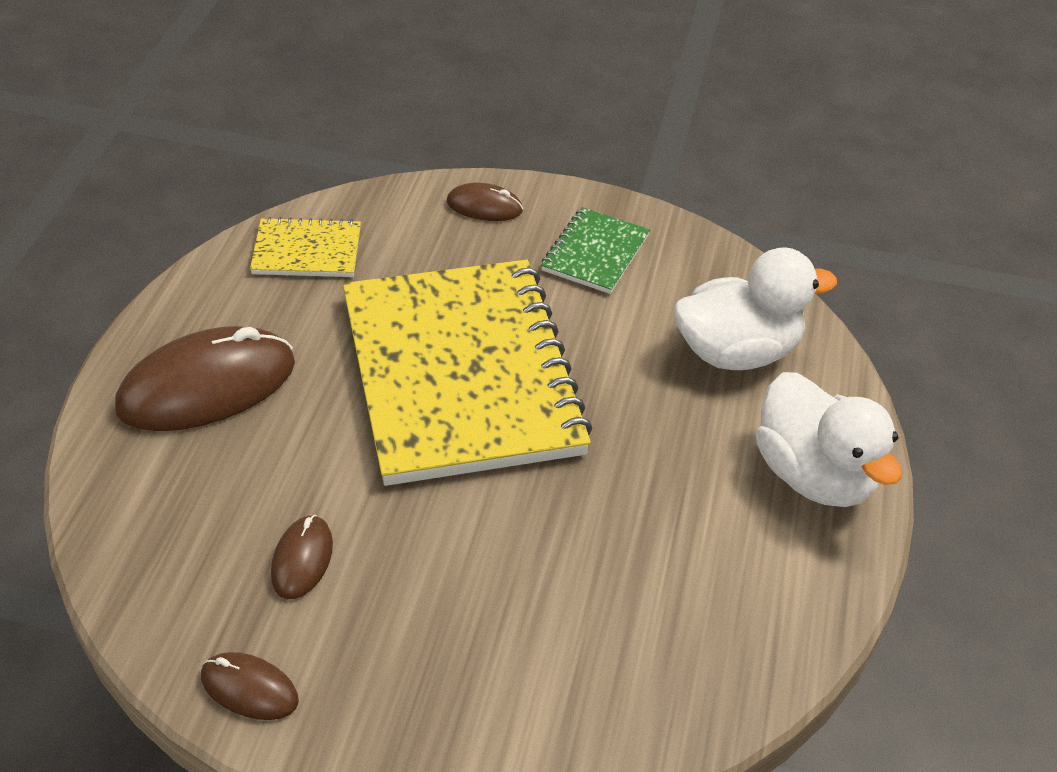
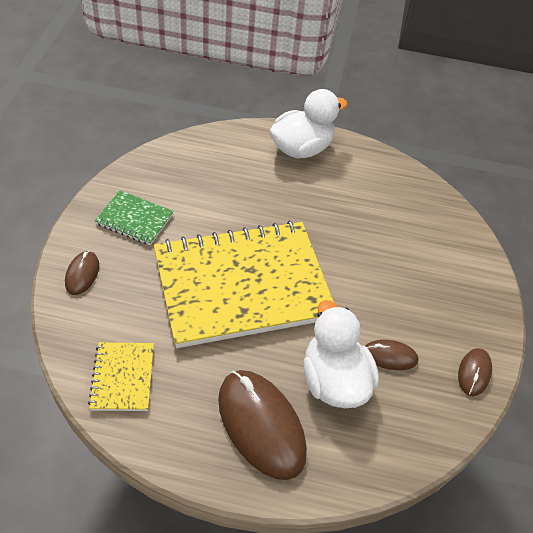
camera: 95 degrees left, 5 degrees up
white duck [674,248,837,370] -> white duck moved to [304,300,379,408]

